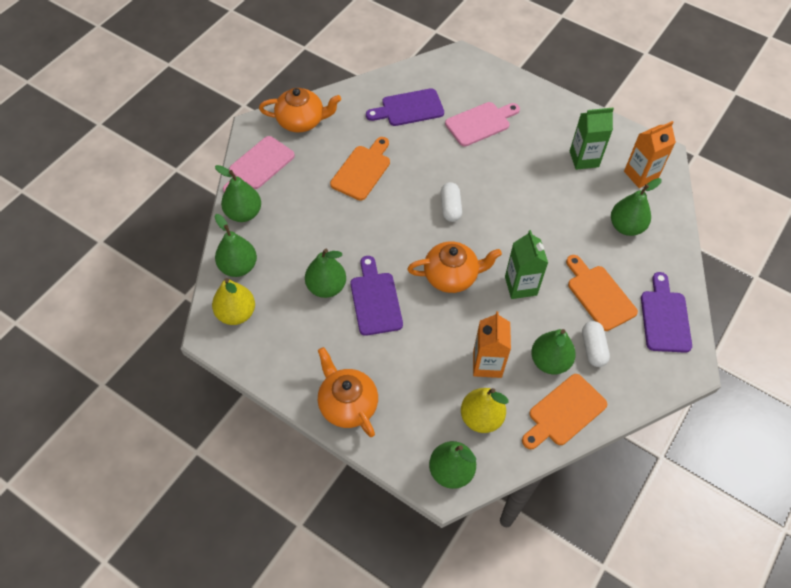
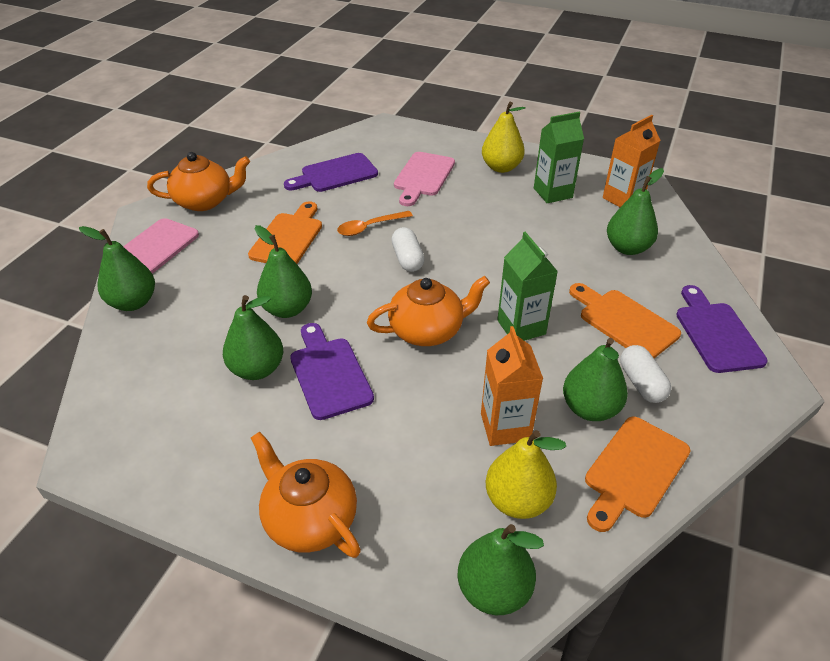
camera: 10 degrees left, 15 degrees down
yellow pear [212,278,255,325] -> yellow pear moved to [482,102,526,173]
green pear [215,214,257,277] -> green pear moved to [255,225,312,318]
pink cutting board [445,102,520,146] -> pink cutting board turned 150 degrees clockwise [394,152,455,206]
none -> orange spoon [337,211,413,236]

